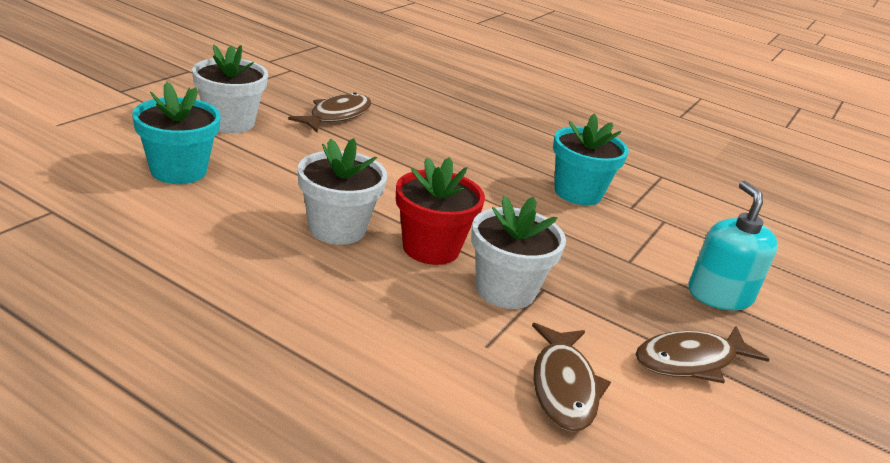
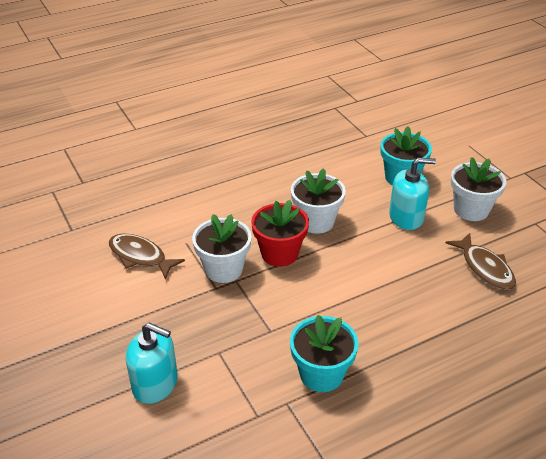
camera: 125 degrees right, 10 degrees up
brown fish [635,326,770,383] -> none
none -> turquoise soap dispenser [389,158,436,230]

